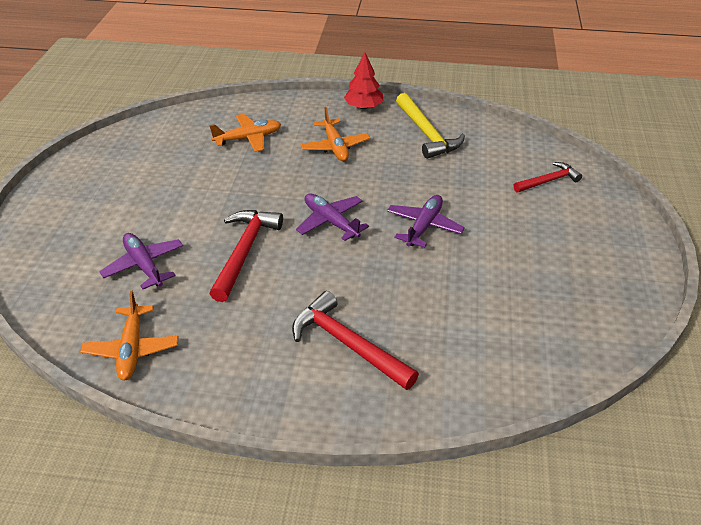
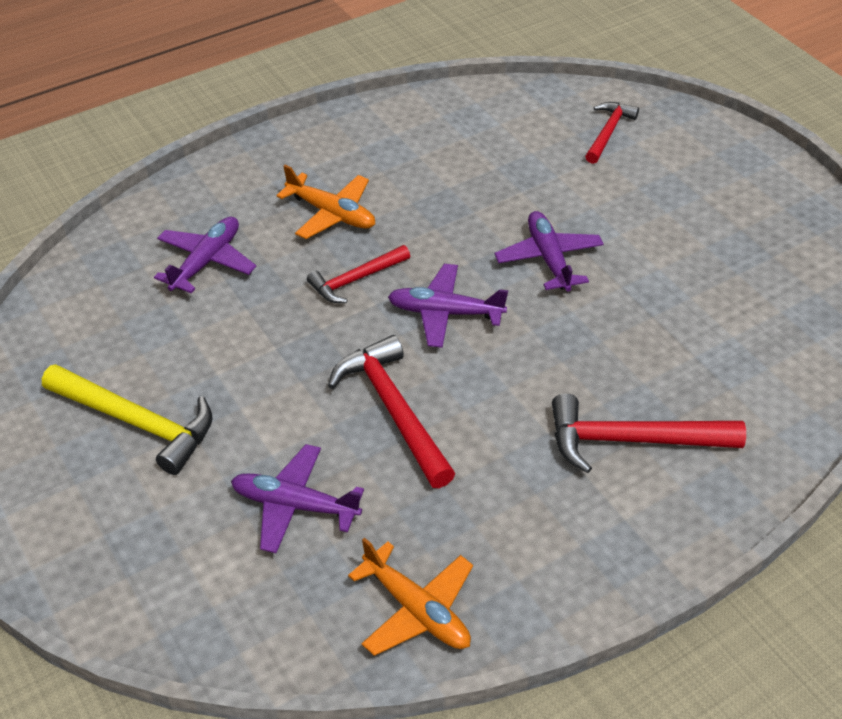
camera: 40 degrees left, 5 degrees up
orange plane [209,114,281,152] -> purple plane [154,217,256,293]
red tree [344,52,383,109] -> none
yellow hammer [396,93,465,159] -> yellow hammer moved to [42,364,213,475]
none -> red hammer [307,245,410,303]

